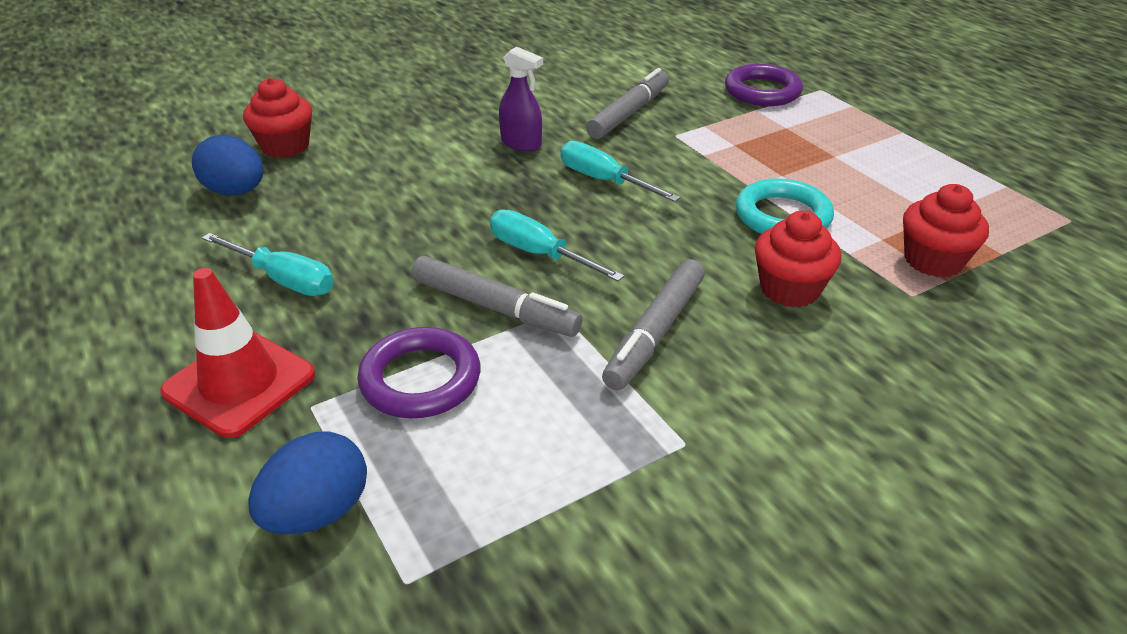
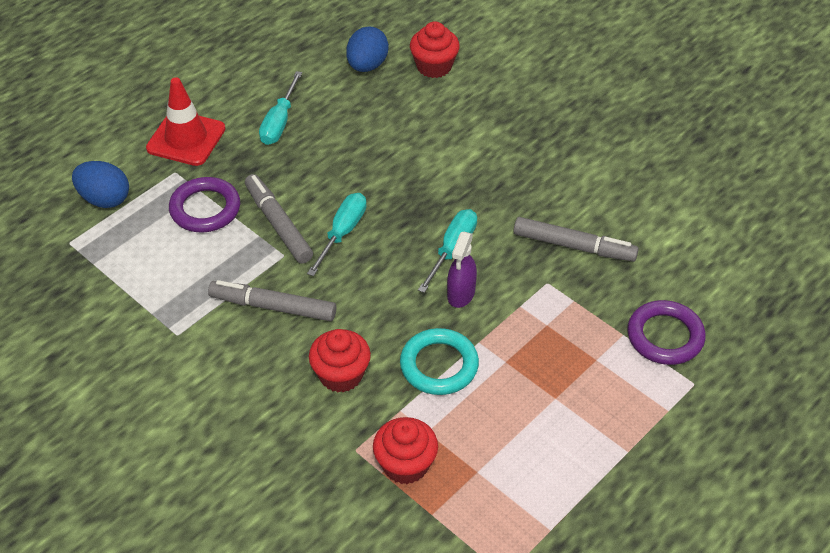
camera: 75 degrees right, 10 degrees up
grey marker [412,256,583,337] -> grey marker turned 135 degrees clockwise [245,174,313,264]
purple spray bottle [499,47,543,151] -> purple spray bottle moved to [447,232,477,308]

